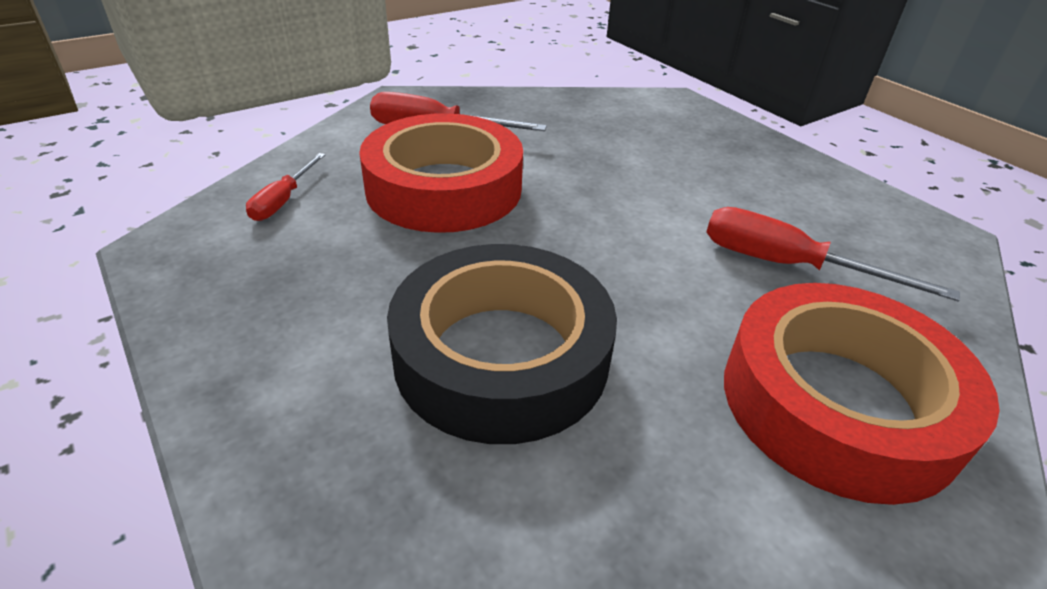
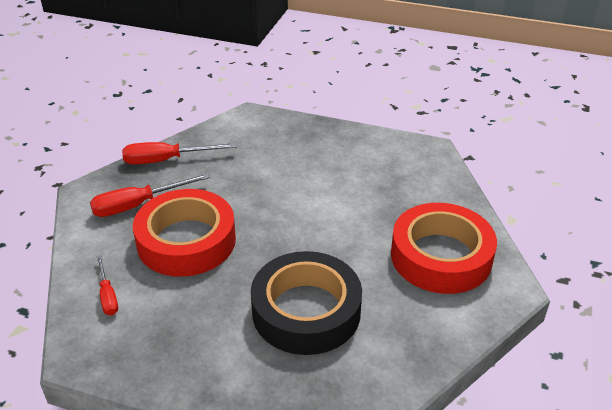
camera: 35 degrees left, 0 degrees up
red screwdriver [706,207,960,302] -> red screwdriver moved to [122,142,236,164]

